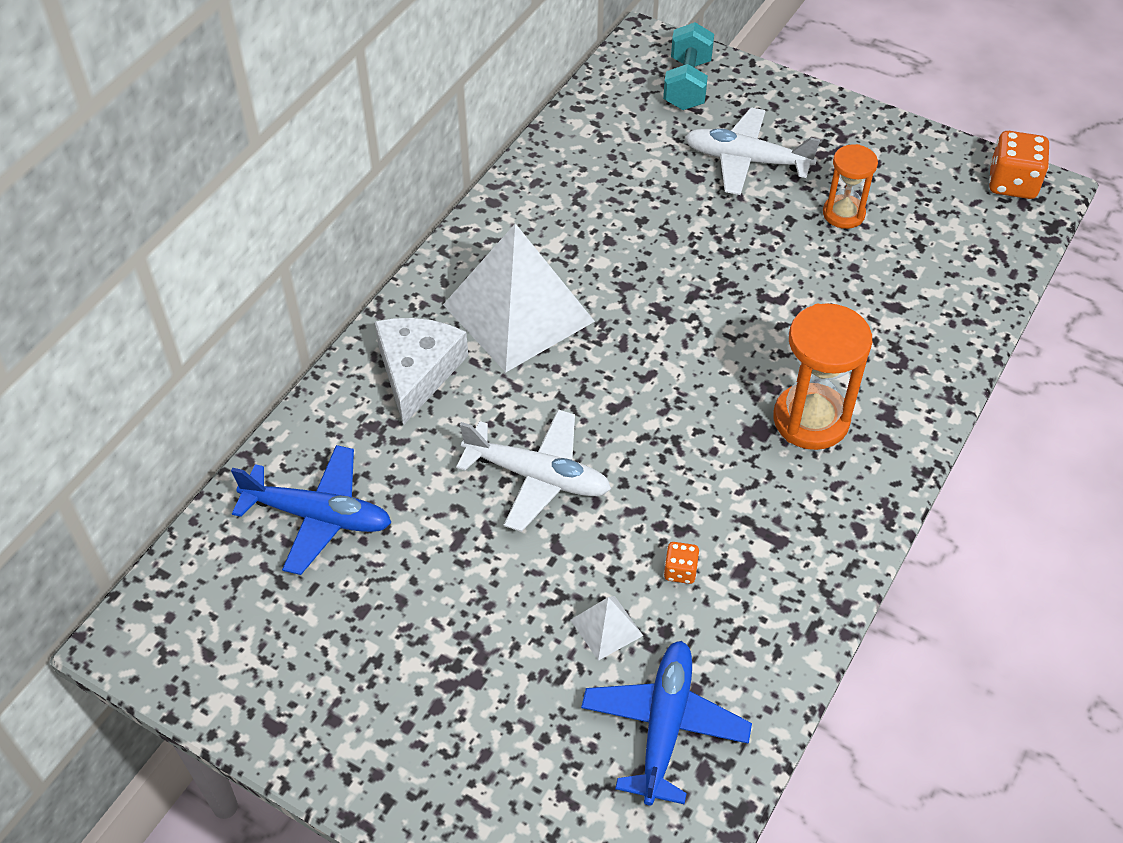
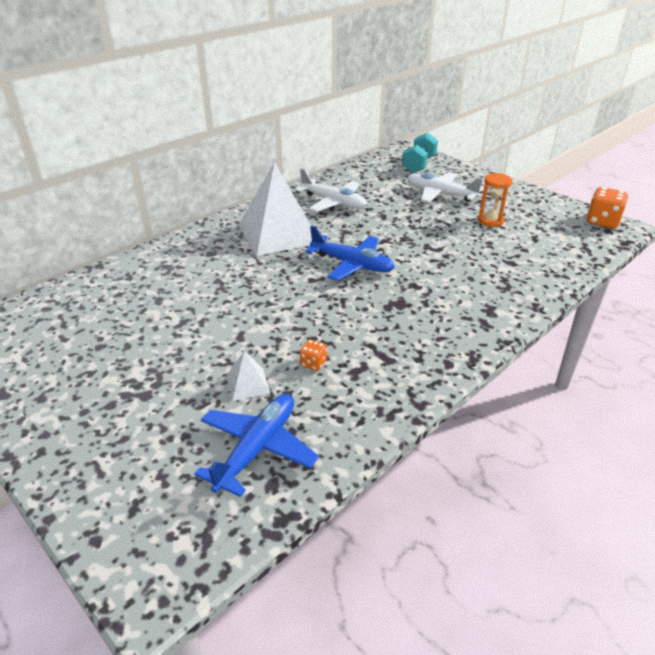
camera: 15 degrees right, 15 degrees down
blue plane [231,445,392,575] -> blue plane moved to [305,226,395,281]
white cheese [375,318,468,425] -> none
white plane [456,409,611,532] -> white plane moved to [294,168,367,212]
orange hourglass [773,303,872,450] -> none

